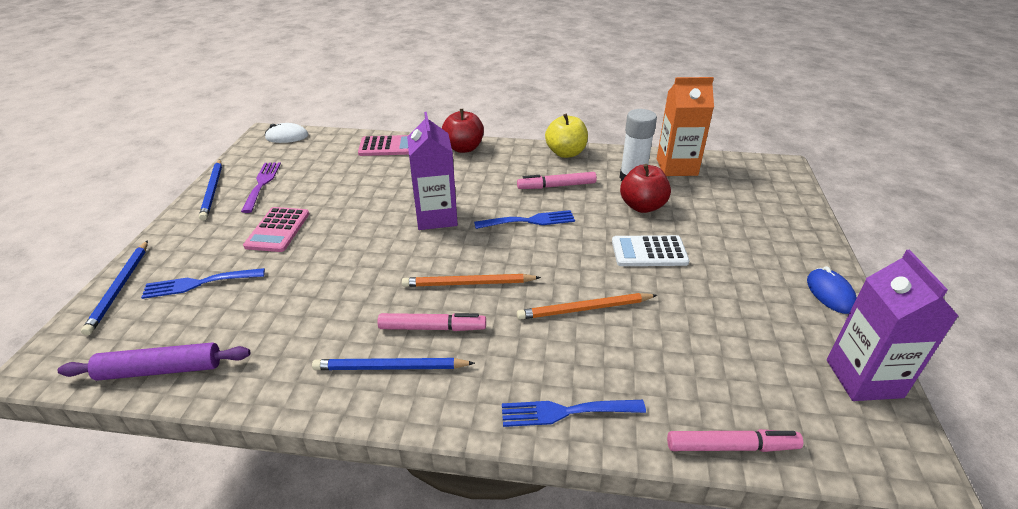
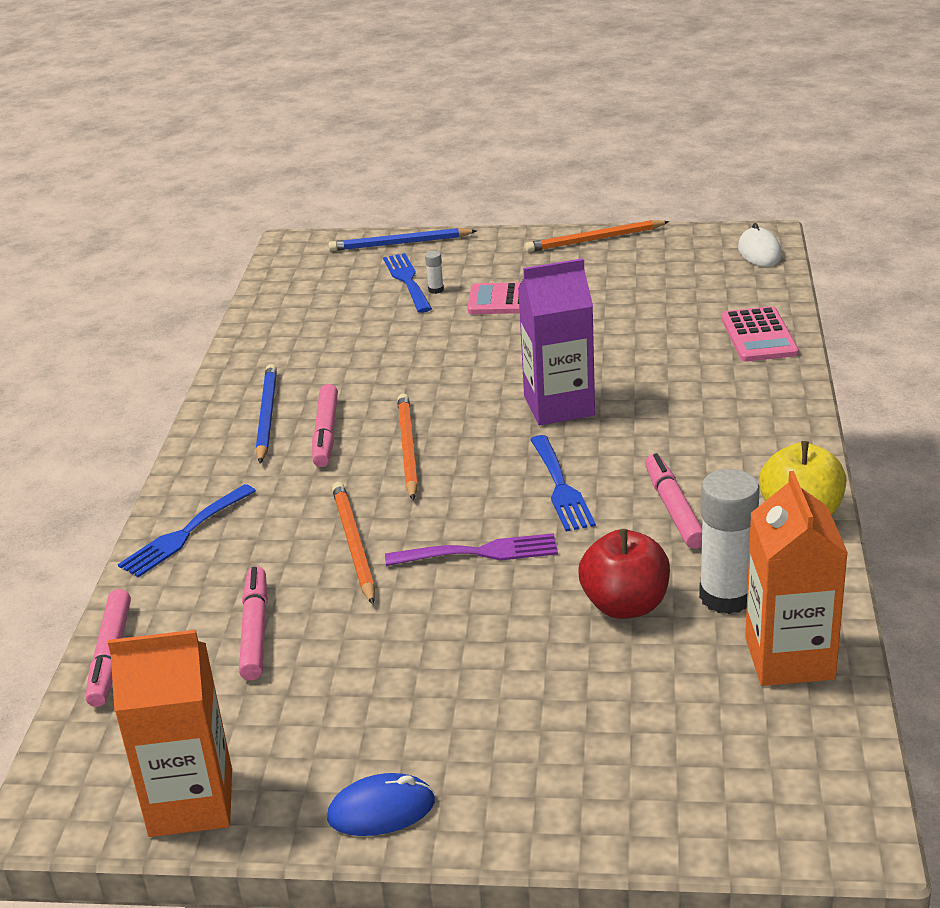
camera: 90 degrees right, 5 degrees down
purple rolling pin [58,342,250,381] -> none
blue pencil [199,159,222,221] -> orange pencil [525,220,669,252]
purple fork [241,162,281,213] -> purple fork moved to [385,533,558,566]
red apple [442,109,484,153] -> none
blue fork [502,400,646,427] -> blue fork turned 135 degrees counterclockwise [118,484,256,578]
white calculator [612,235,689,266] -> none
purple carton [827,250,958,401] -> orange carton [108,630,232,837]
none -> pink marker [239,566,268,680]
none -> white glue stick [425,251,444,294]

